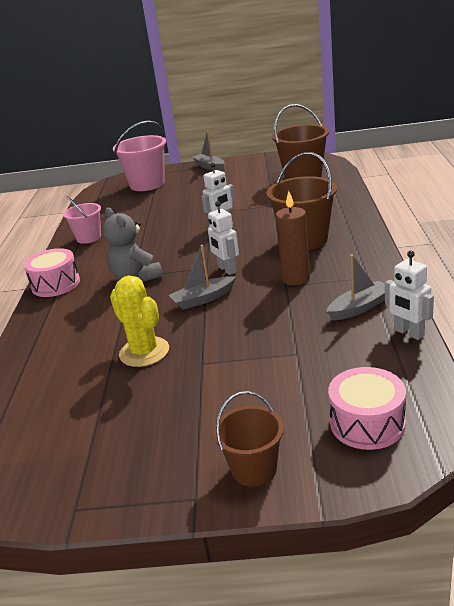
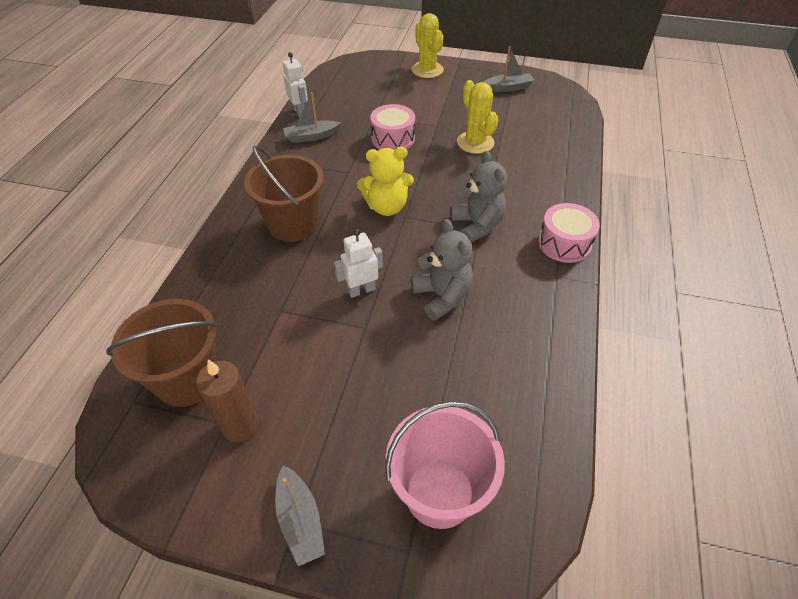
camera: 170 degrees left, 20 degrees up
pink bucket [63,196,101,244] -> none
grey boat [169,245,236,310] -> grey boat moved to [484,46,535,92]
white robot [208,201,239,275] -> yellow teddy bear [357,147,414,216]
brown bucket [214,391,284,487] -> yellow cactus [411,13,444,78]
brown candle [276,191,310,285] -> brown candle moved to [196,359,259,442]
pink drum [328,367,406,450] -> pink drum moved to [370,104,415,150]
none -> grey teddy bear [411,219,473,321]

